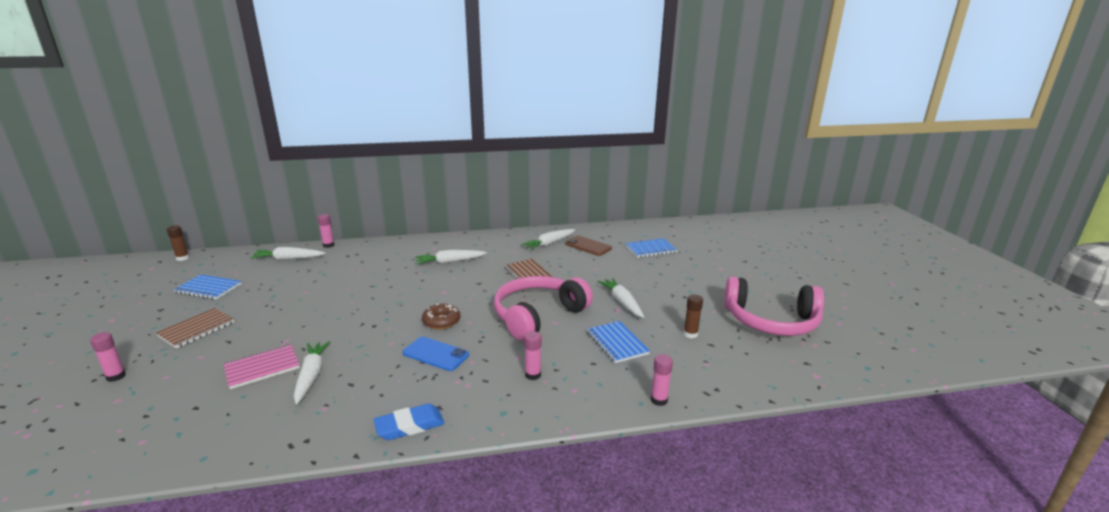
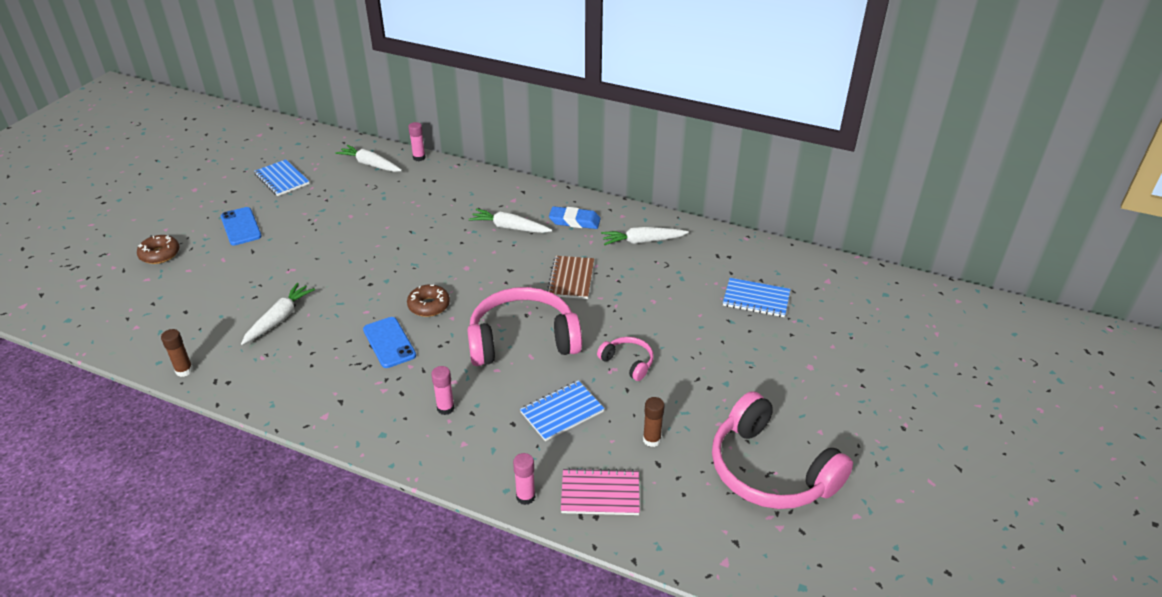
camera: 35 degrees right, 15 degrees up
pink glue stick [90,332,126,382] -> brown donut [137,235,180,264]
brown notebook [156,308,234,348] -> blue phone [221,207,262,245]
brown glue stick [167,225,189,261] -> brown glue stick moved to [161,329,193,377]
pink notebook [224,344,300,389] -> pink notebook moved to [561,468,640,515]
blue eraser [374,404,445,440] -> blue eraser moved to [549,206,600,229]
brown phone [565,236,612,256] -> none
blue notebook [587,321,650,363] -> blue notebook turned 45 degrees clockwise [520,380,605,441]
white carrot [598,278,644,318] -> pink headphones [597,337,654,381]

